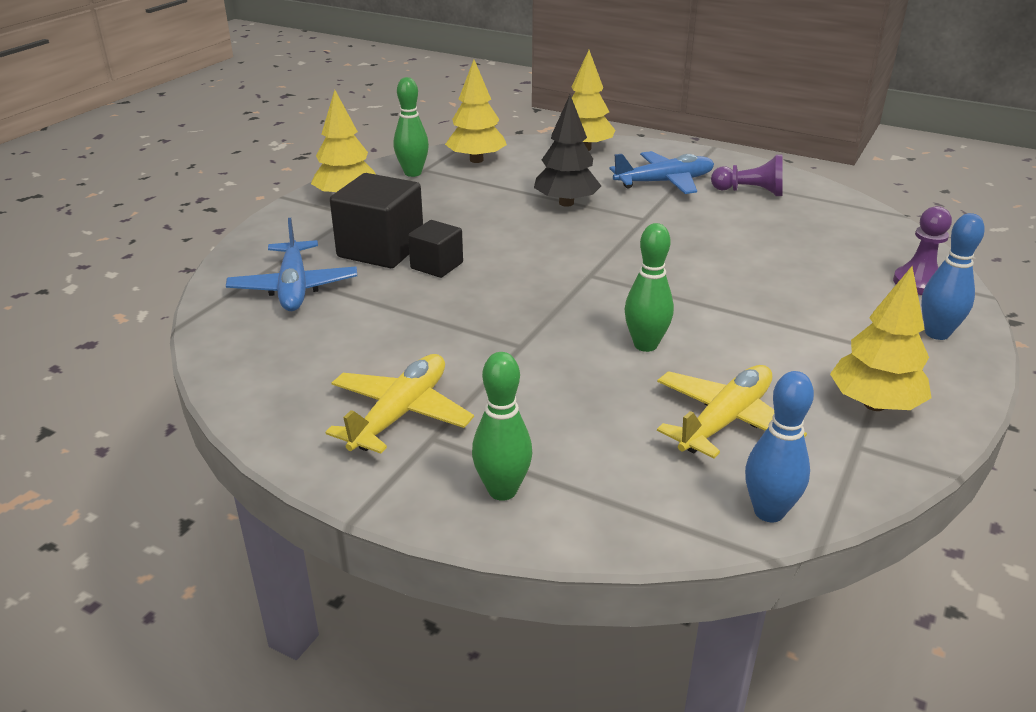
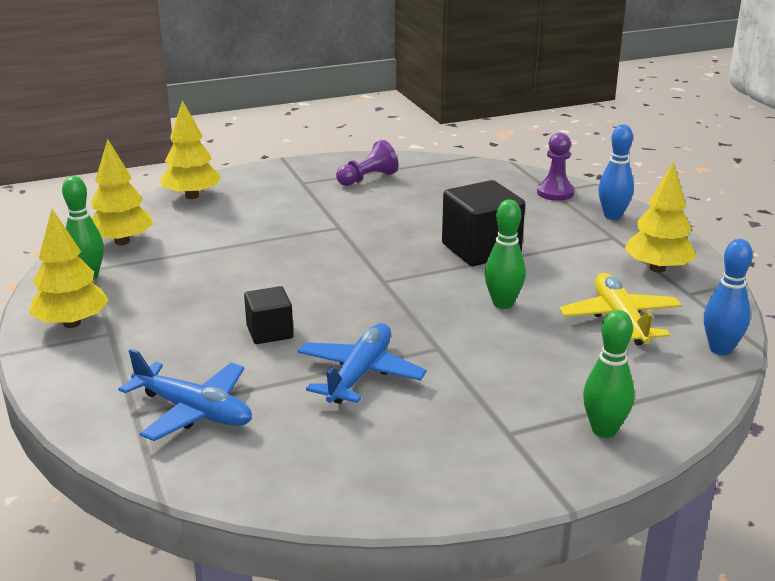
camera: 50 degrees left, 5 degrees down
yellow plane [326,354,474,454] -> none
black cube [330,173,423,268] -> black cube moved to [442,180,525,266]
black tree [534,95,601,207] -> none
blue plane [610,151,714,194] -> blue plane moved to [297,323,427,404]

